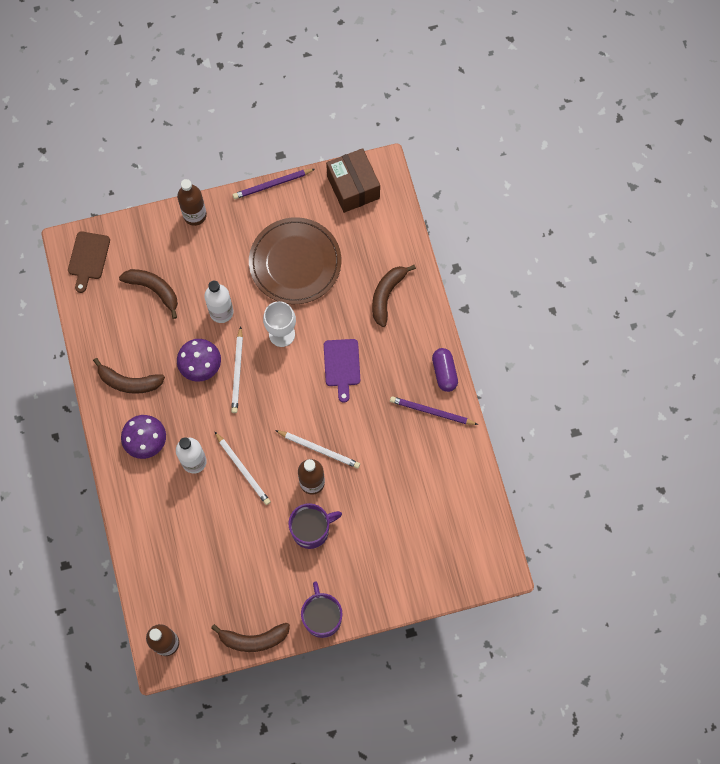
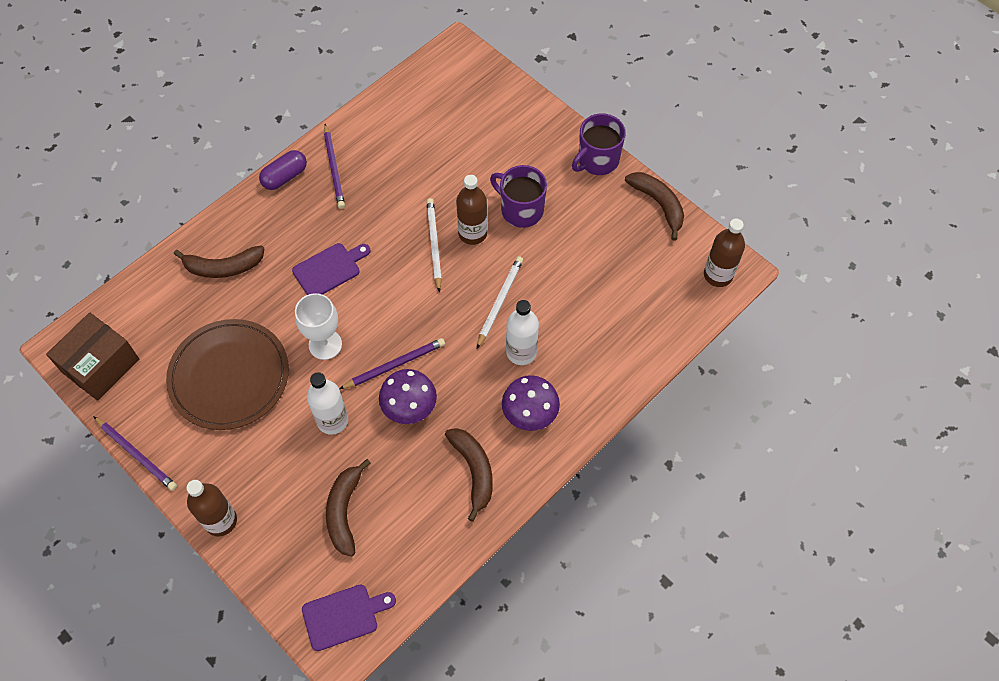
camera: 120 degrees left, 10 degrees down
brown cutting board [68,231,110,293] -> purple cutting board [302,585,396,651]
white pencil [231,326,243,413] -> purple pencil [340,338,445,389]

